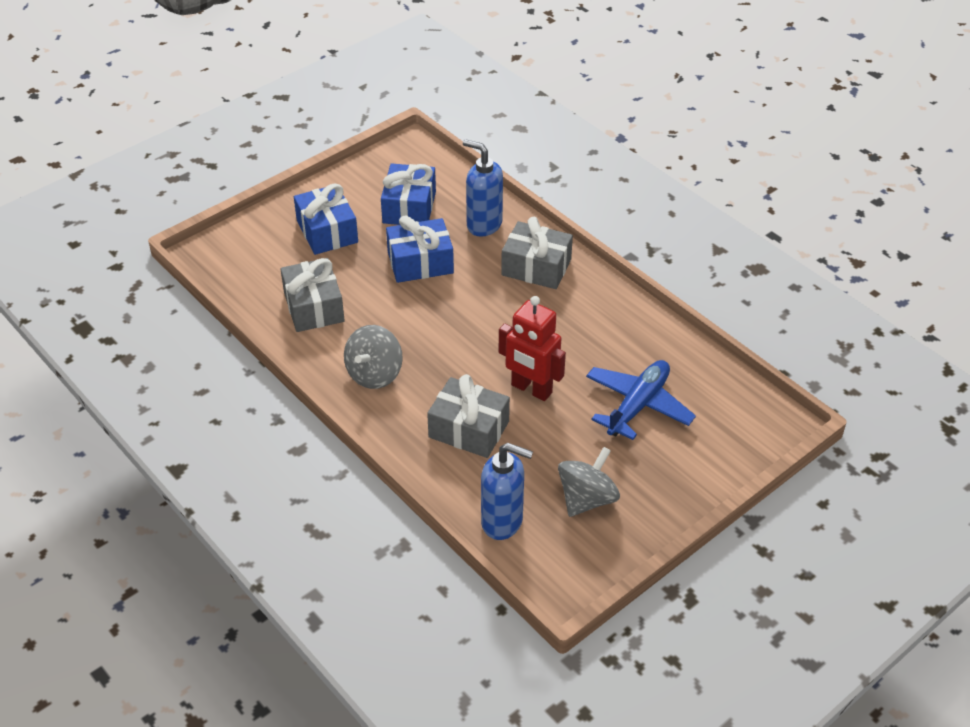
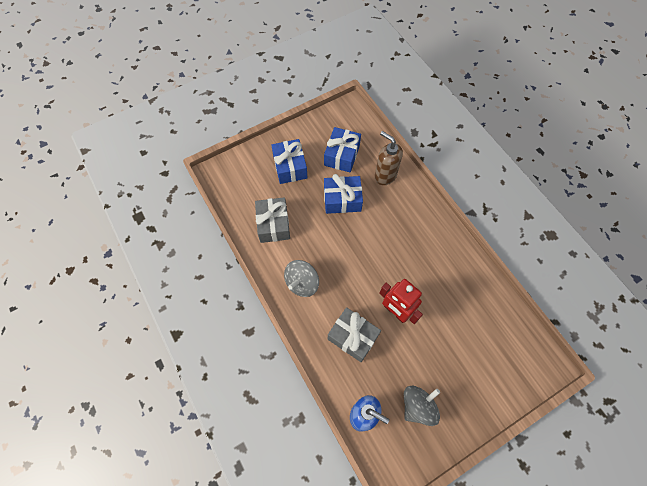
camera: 10 degrees right, 20 degrees up
blue soap dispenser [463,139,503,237] -> brown soap dispenser [375,131,403,185]
grey gift [501,217,573,289] -> none
blue plane [586,360,696,440] -> none

